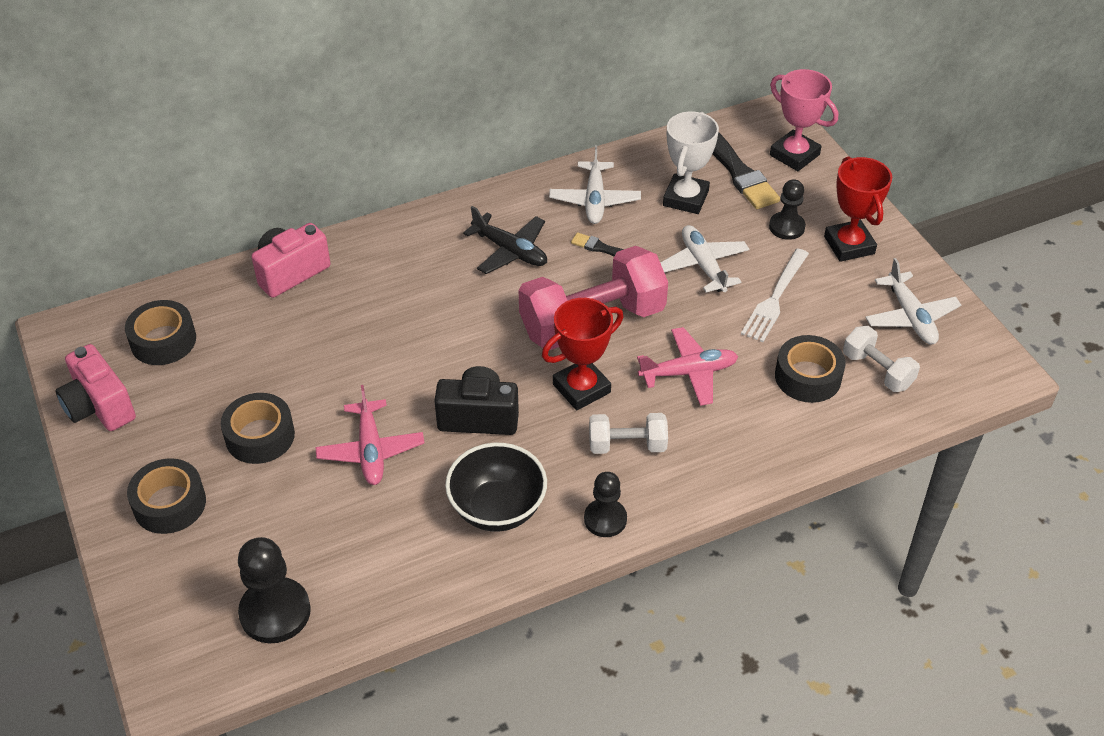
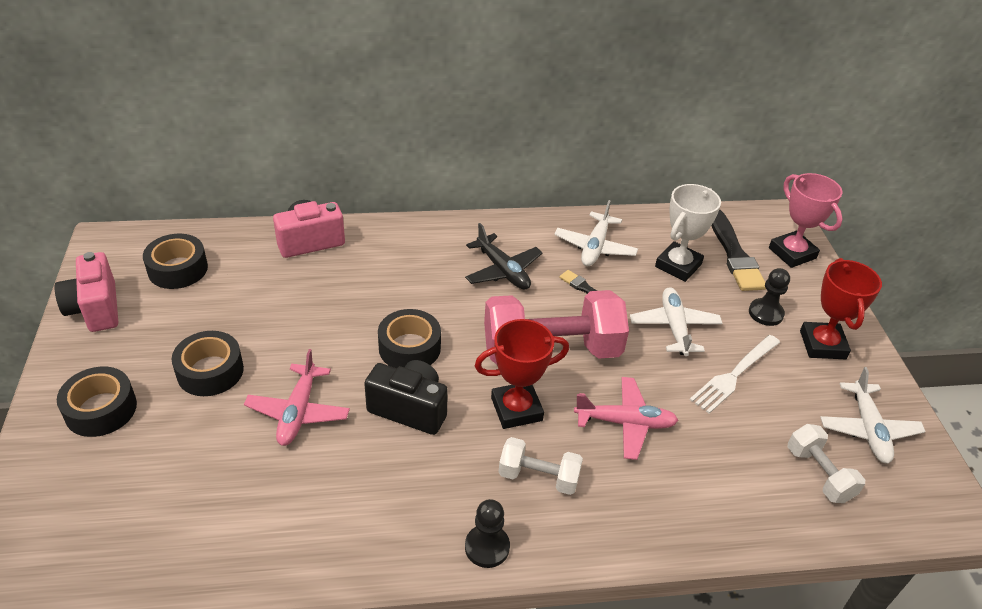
camera: 15 degrees right, 5 degrees down
black pawn [238,537,311,643] -> none
black bowl [445,443,547,532] -> none
black tape [775,335,846,403] -> black tape moved to [378,309,441,368]

